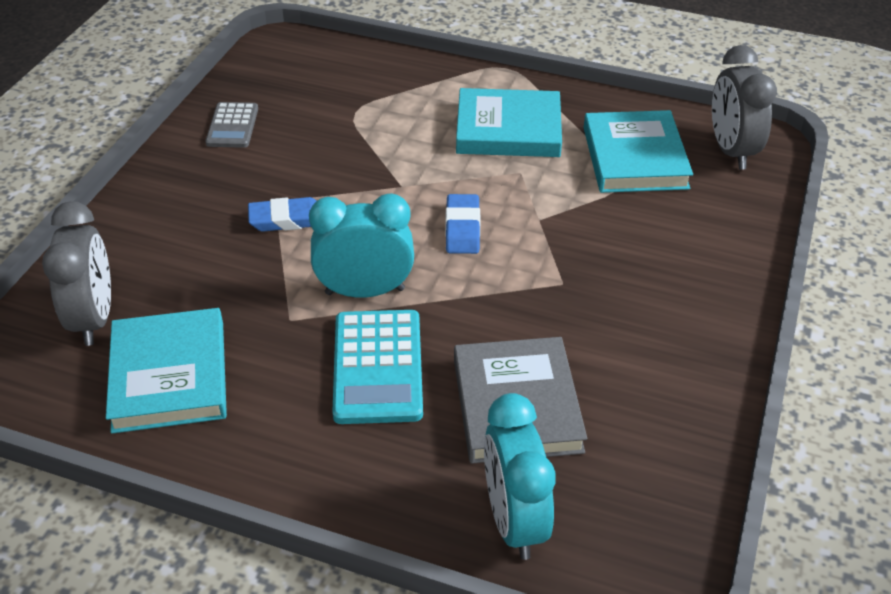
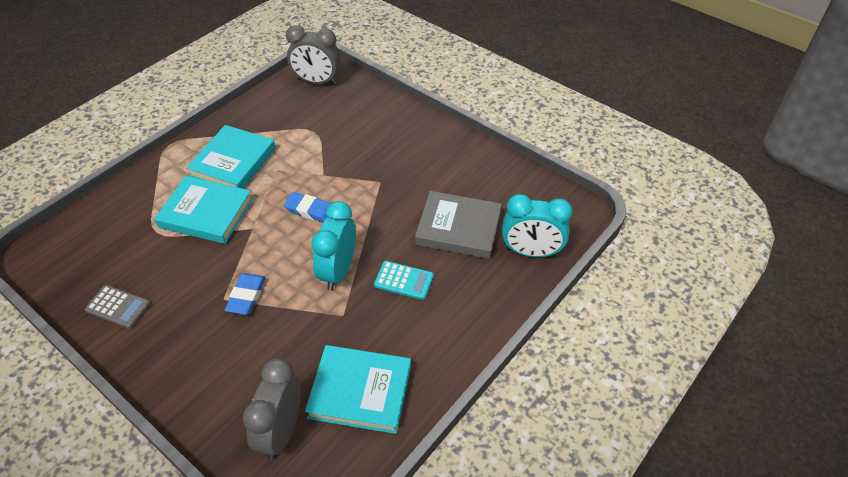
camera: 70 degrees left, 5 degrees up
grey clock [42,201,111,346] -> grey clock turned 90 degrees counterclockwise [243,358,301,460]
turquoise calculator [332,310,423,424] -> turquoise calculator [374,261,434,300], size x0.62
turquoise book [584,110,693,193] -> turquoise book moved to [154,176,253,244]

